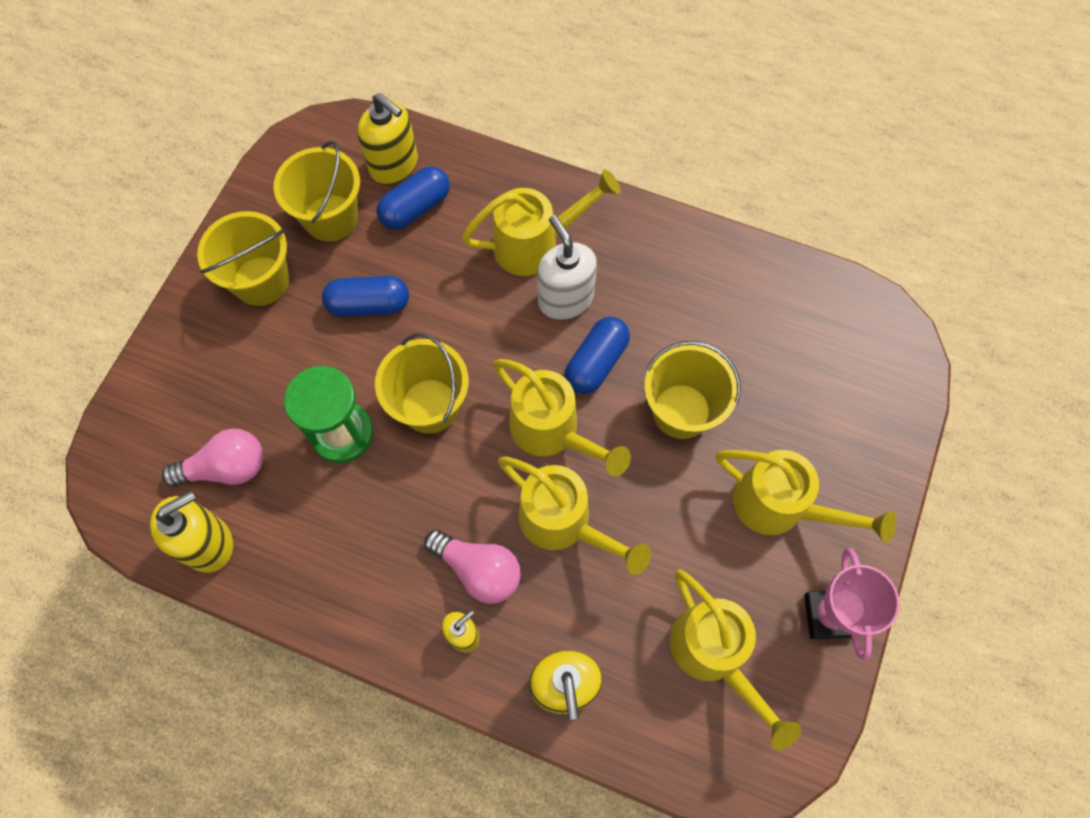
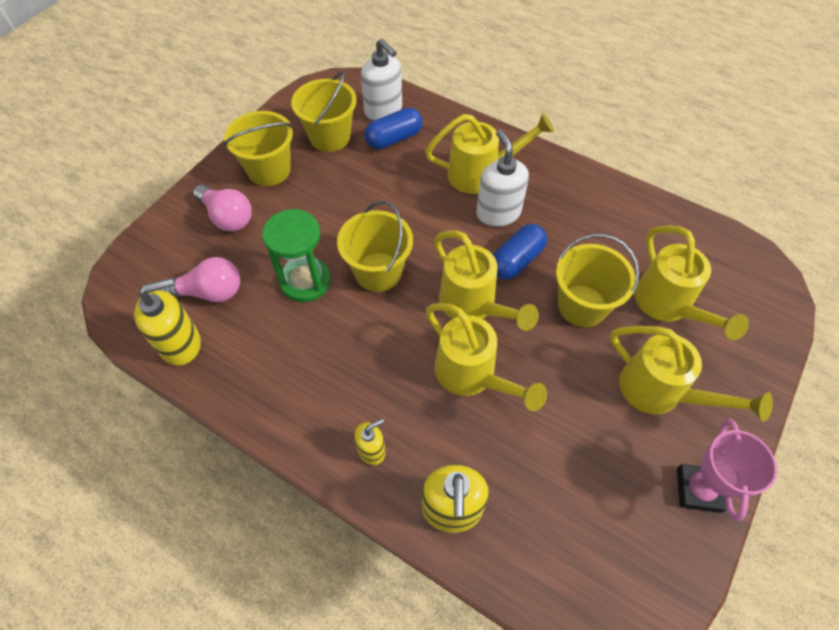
camera: 10 degrees right, 10 degrees down
blue capsule [322,276,409,317] -> none
yellow soap dispenser [357,93,418,185] -> white soap dispenser [361,39,402,121]
pink light bulb [424,529,521,604] -> pink light bulb moved to [193,185,252,232]
yellow watering can [670,569,801,750] -> yellow watering can moved to [634,225,749,340]

